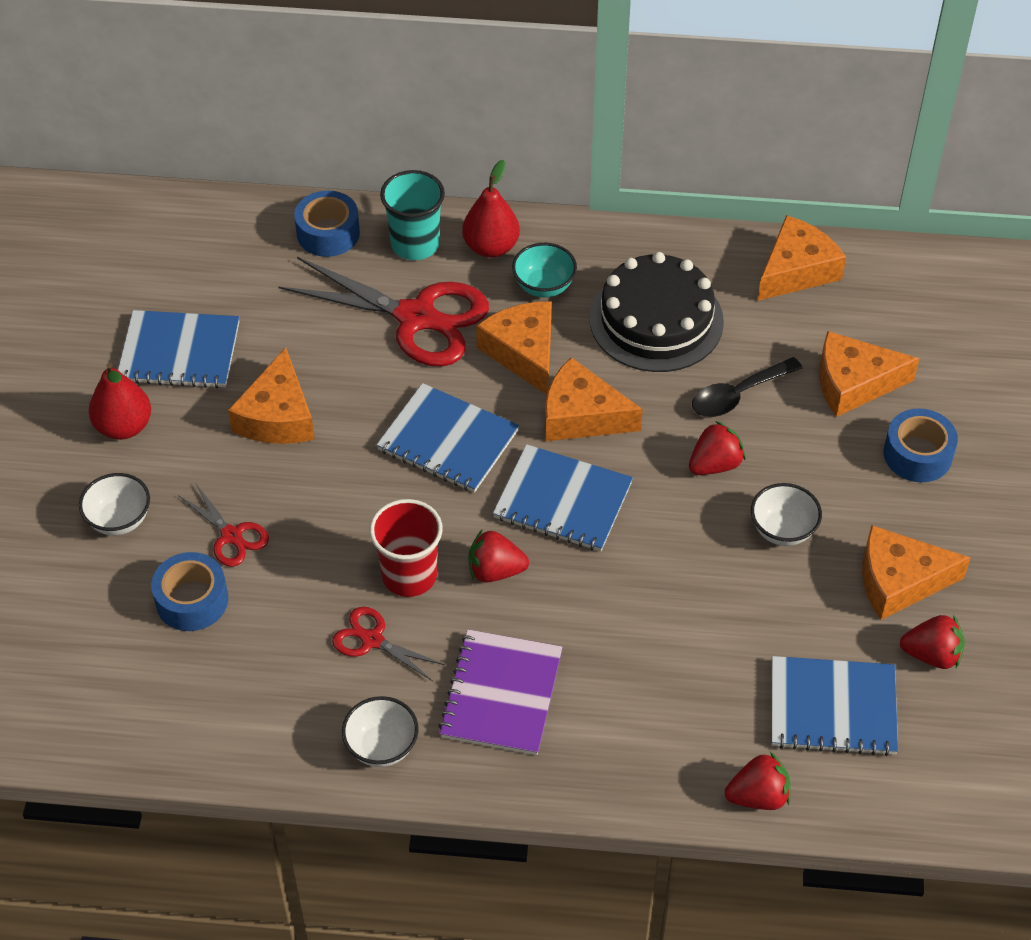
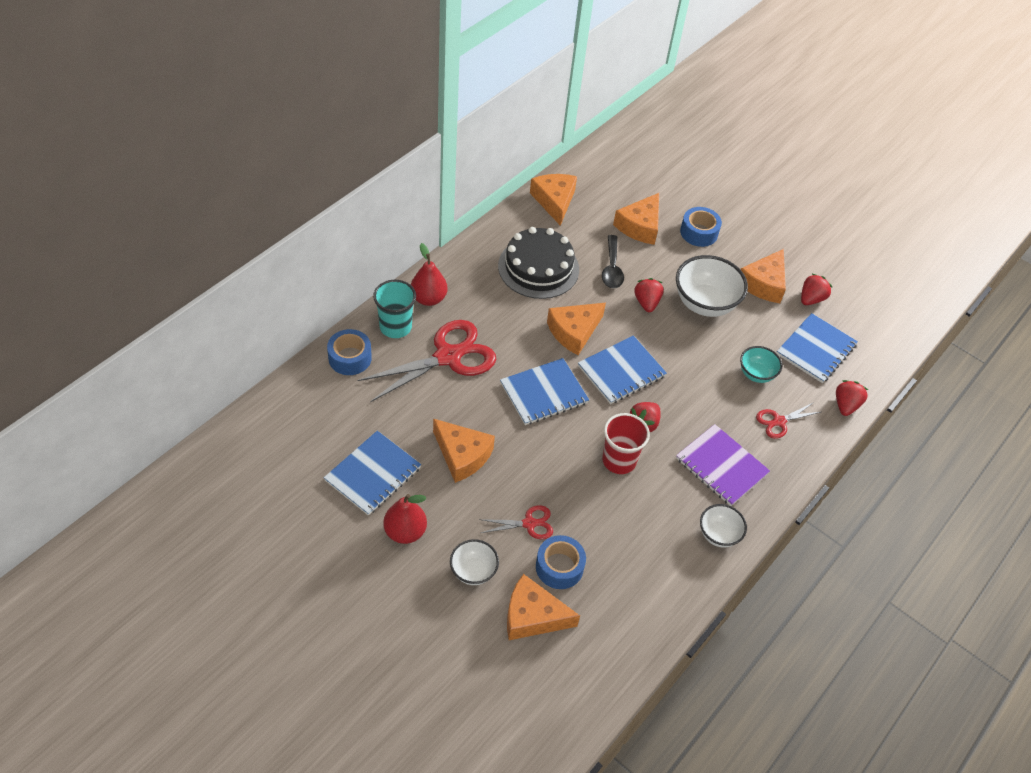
camera: 60 degrees left, 0 degrees up
red scissors [332,607,445,681] -> red scissors moved to [756,403,820,439]
orange cheese [476,301,552,395] -> orange cheese moved to [507,574,580,640]
turquoise bowl [512,243,577,297] -> turquoise bowl moved to [740,346,782,383]
white bowl [751,483,822,546] -> white bowl [676,255,748,317], size x1.78

